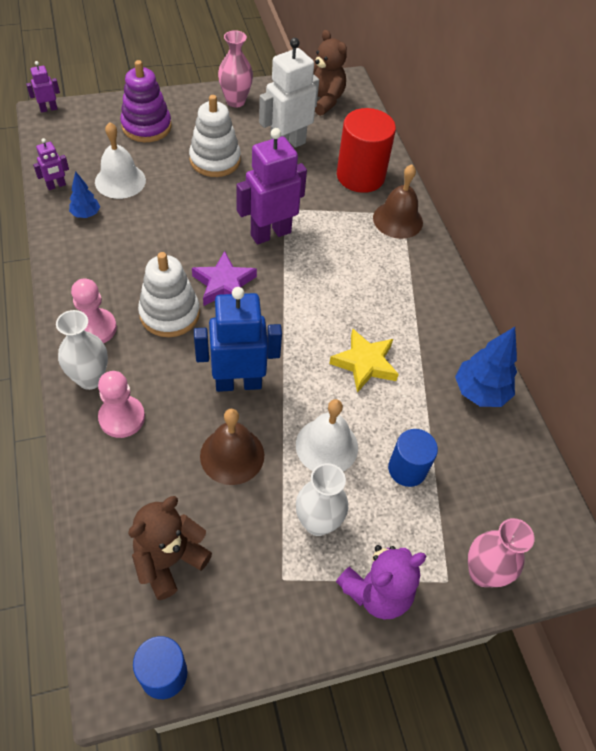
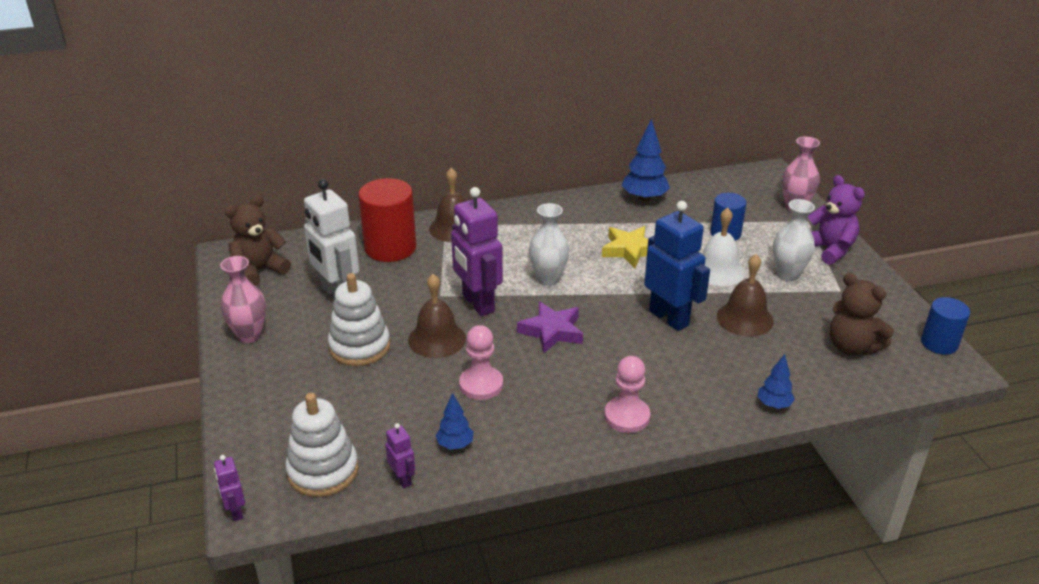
camera: 85 degrees left, 20 degrees down
white vase [56,310,108,390] -> white vase moved to [529,203,569,286]
white bell [95,122,146,199] -> none
pink pawn [98,371,145,438] -> pink pawn moved to [459,325,503,400]
purple stacking toy [120,60,172,142] -> none
white stacking toy [138,252,200,337] -> white stacking toy moved to [285,393,359,497]
blue robot [194,287,282,392] -> blue robot turned 150 degrees clockwise [644,201,710,331]
none -> brown bell [408,274,466,358]
none -> blue tree [758,354,795,409]

